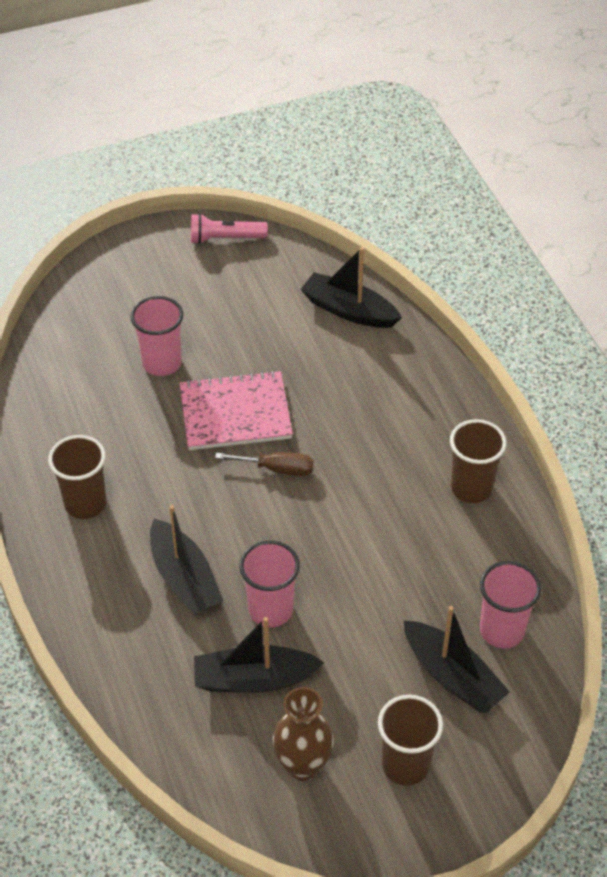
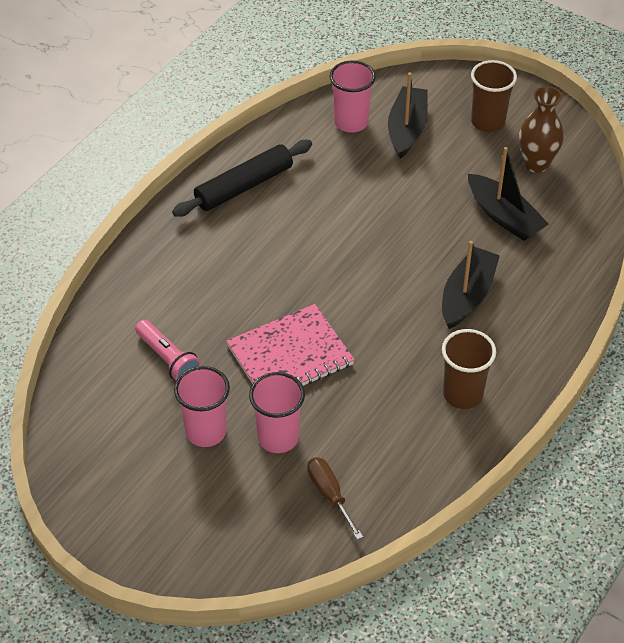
camera: 125 degrees left, 0 degrees up
pink notebook [180,370,293,450] -> pink notebook turned 75 degrees counterclockwise [226,304,355,386]
pink flashlight [191,213,268,244] -> pink flashlight moved to [135,320,201,380]
brown screwdriver [215,452,314,476] -> brown screwdriver moved to [307,457,363,540]
pink cup [239,540,300,627] -> pink cup moved to [174,366,230,447]
black boat [300,247,402,328] -> none
brown cup [450,419,506,503] -> black rolling pin [172,140,312,217]

